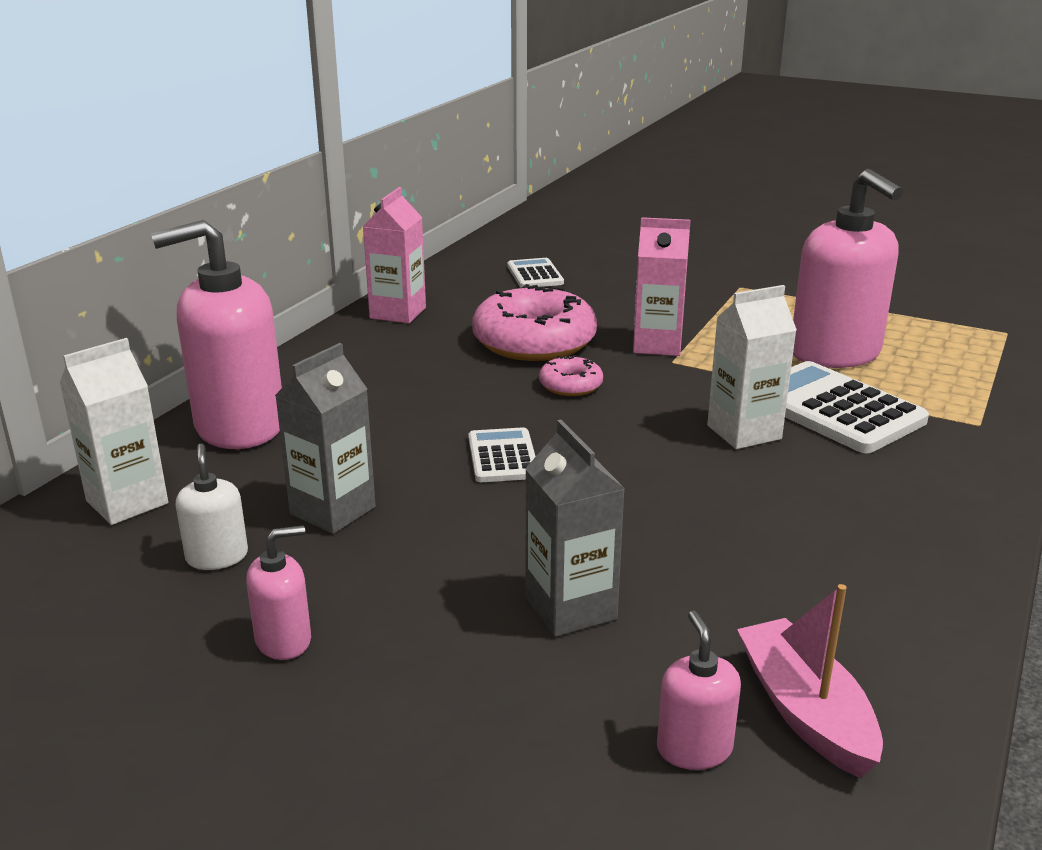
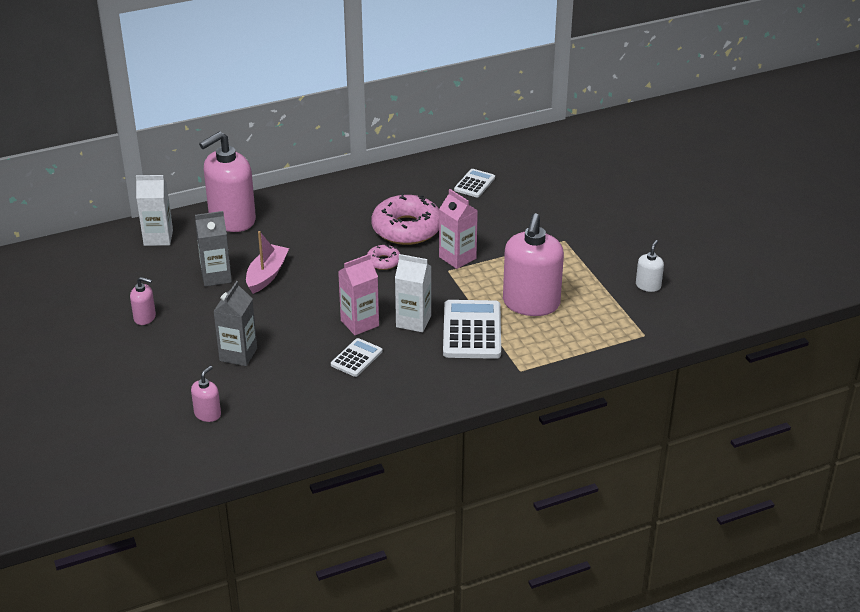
camera: 40 degrees right, 10 degrees up
pink soap dispenser [151,220,282,449] -> pink soap dispenser turned 60 degrees counterclockwise [199,131,256,232]
white soap dispenser [176,443,248,570] -> white soap dispenser moved to [636,240,664,292]
pink carton [363,187,426,324] -> pink carton moved to [338,254,379,335]
white calculator [468,427,536,482] -> white calculator moved to [331,338,382,377]
pink boat [737,584,883,778] -> pink boat moved to [246,231,289,294]

